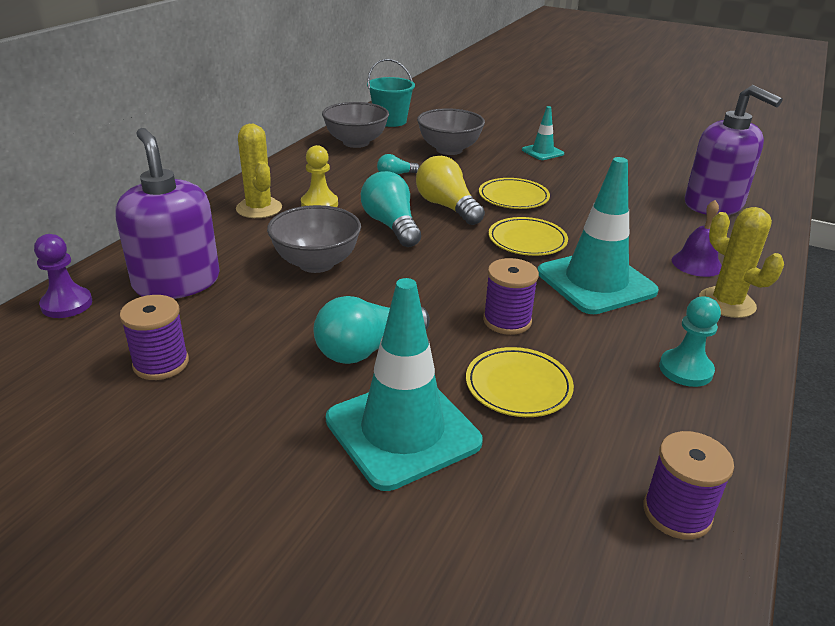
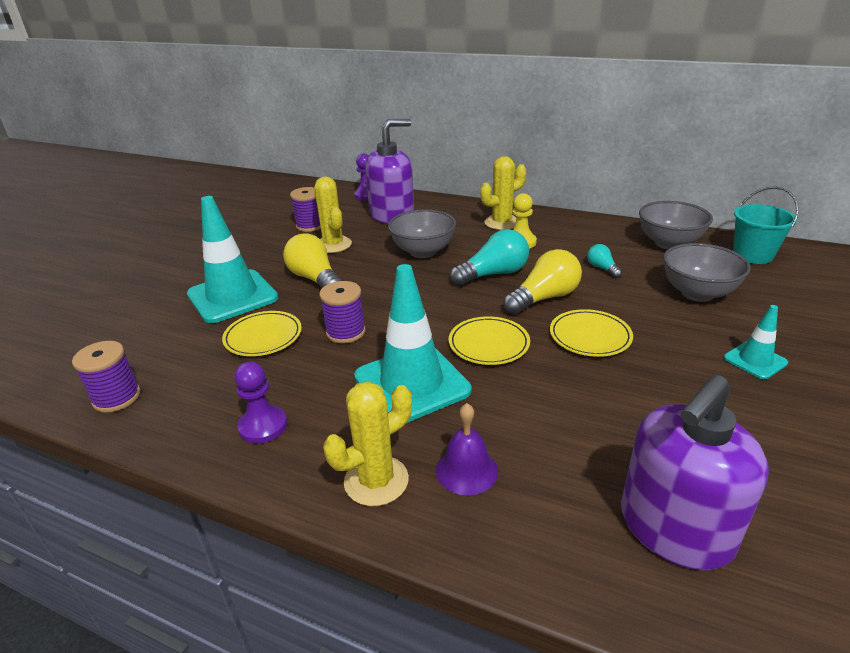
camera: 90 degrees right, 0 degrees up
turquoise light bulb [314,296,430,364] -> yellow light bulb [283,233,342,288]
turquoise pawn [659,297,721,387] -> purple pawn [234,361,287,444]
none -> yellow cactus [314,176,352,253]

